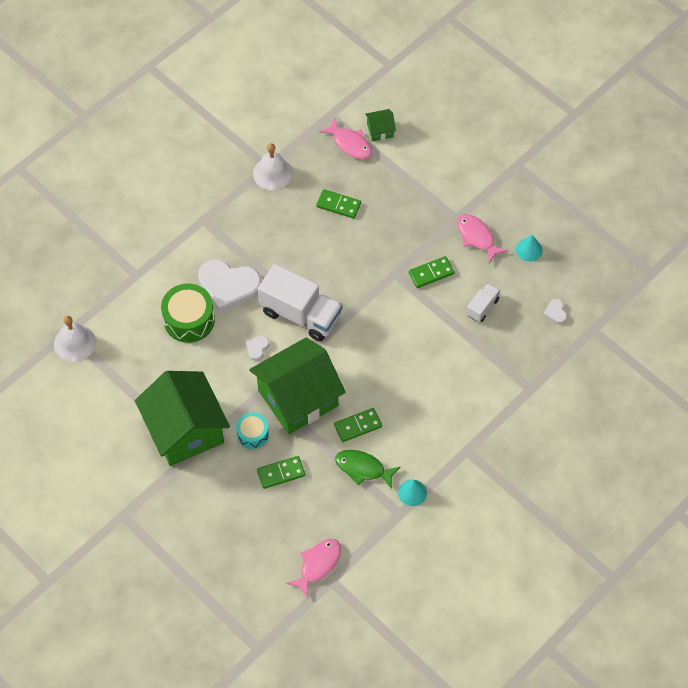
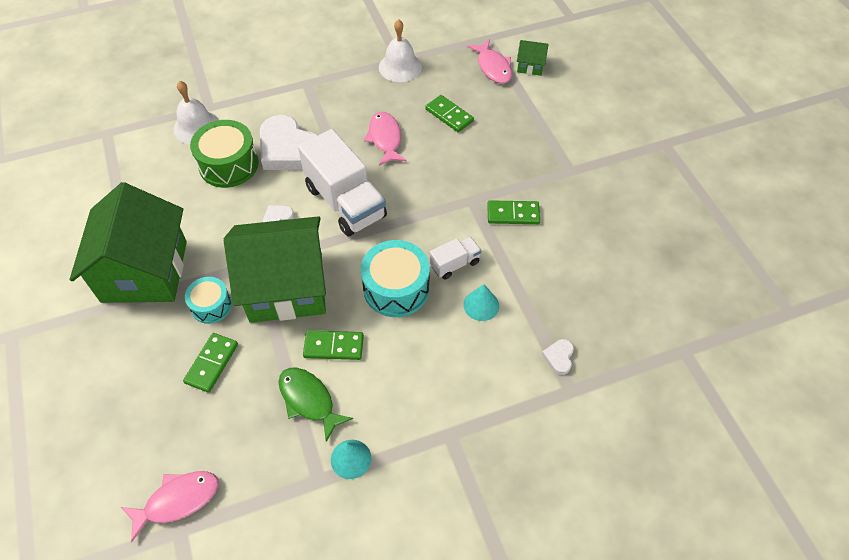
camera: 25 degrees right, 5 degrees down
white bell [54,316,96,362] -> white bell moved to [173,81,219,144]
green domino [257,456,305,489] -> green domino turned 75 degrees counterclockwise [183,333,238,393]
pink fish [457,214,508,263] -> pink fish moved to [364,112,407,166]
white truck [466,283,500,322] -> white truck moved to [430,237,481,279]
turquoise cone [516,235,543,262] -> turquoise cone moved to [463,284,499,321]
white heart [543,299,567,324] -> white heart moved to [542,339,574,375]
none -> turquoise drum [361,240,430,317]

